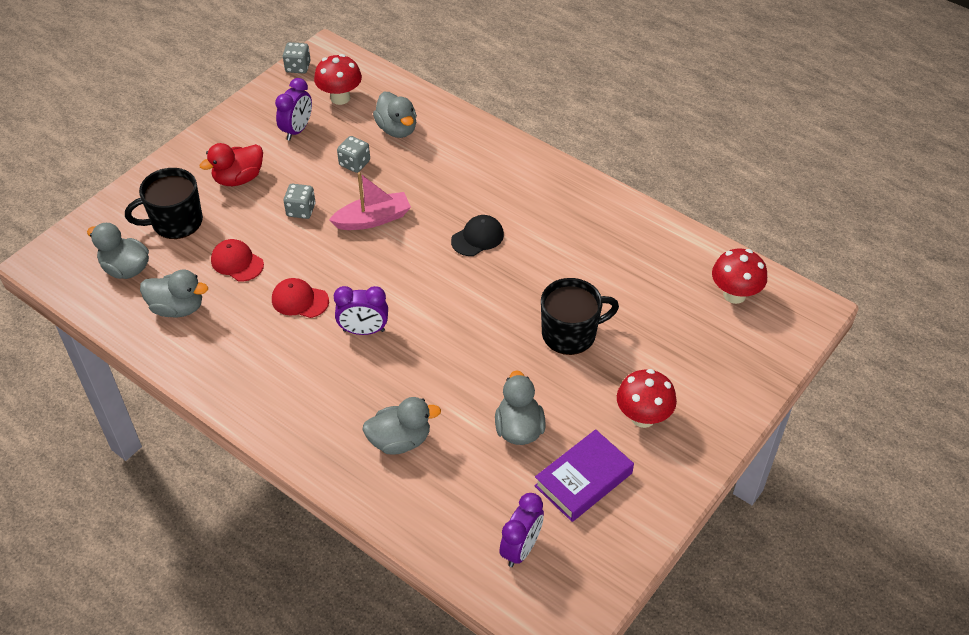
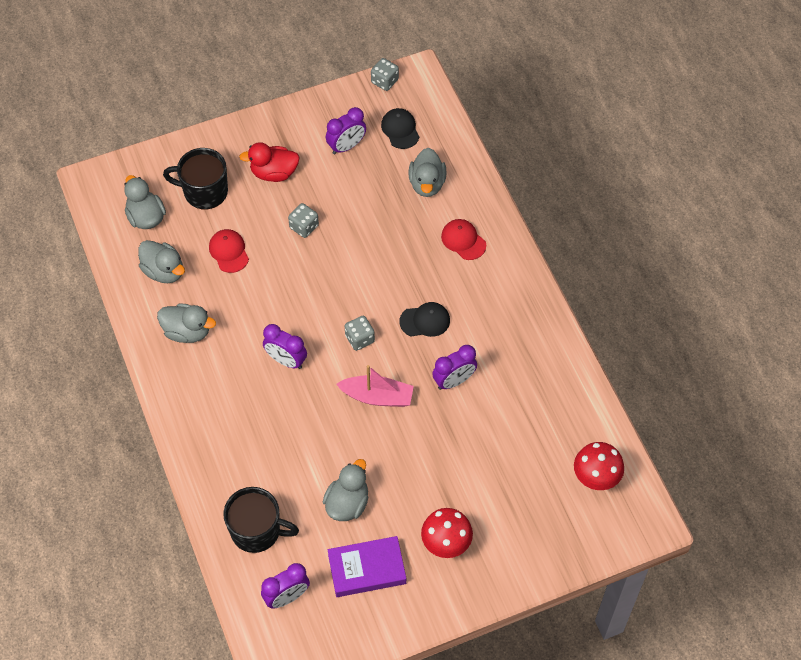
camera: 30 degrees right, 10 degrees up
red cap [272,278,329,318] -> red cap moved to [441,219,486,260]
red mushroom [314,54,362,105] -> black cap [381,108,419,149]
pink boat [329,172,411,230] -> pink boat moved to [336,365,414,407]
grey dice [337,136,370,173] -> grey dice moved to [345,316,375,351]
grey duck [362,397,441,455] -> grey duck moved to [157,303,216,343]
black mug [541,278,619,355] -> black mug moved to [223,487,299,553]
none -> purple clock [432,345,477,390]

